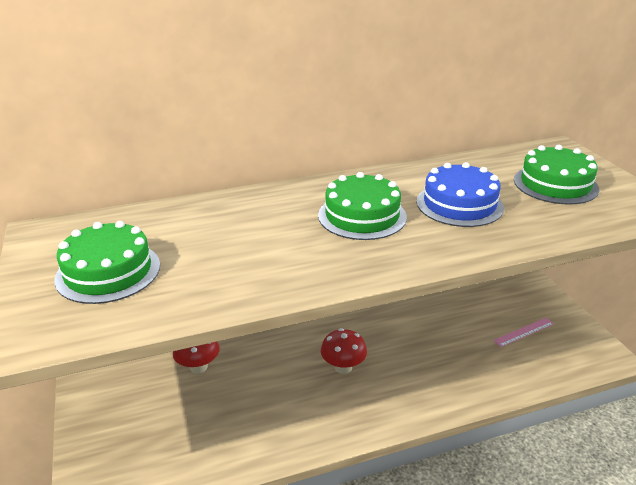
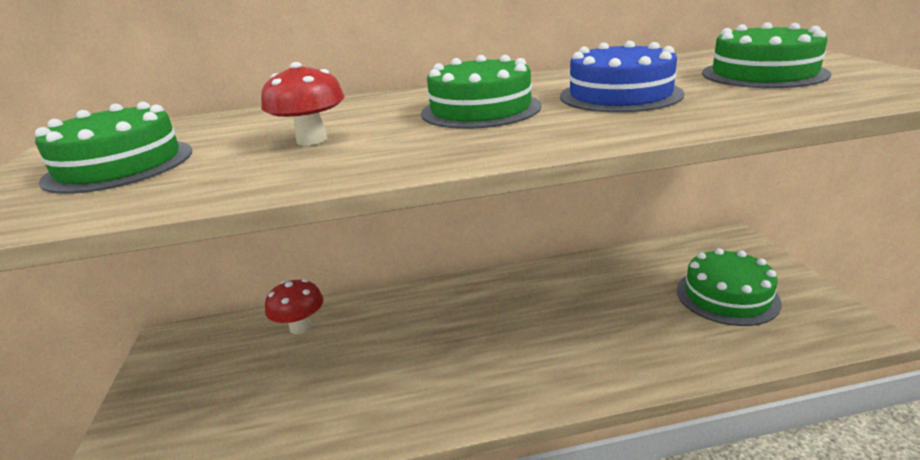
camera: 10 degrees right, 5 degrees down
red mushroom [321,328,367,374] -> red mushroom moved to [261,62,345,145]
pink ruler [493,318,554,347] -> green cake [677,248,782,326]

